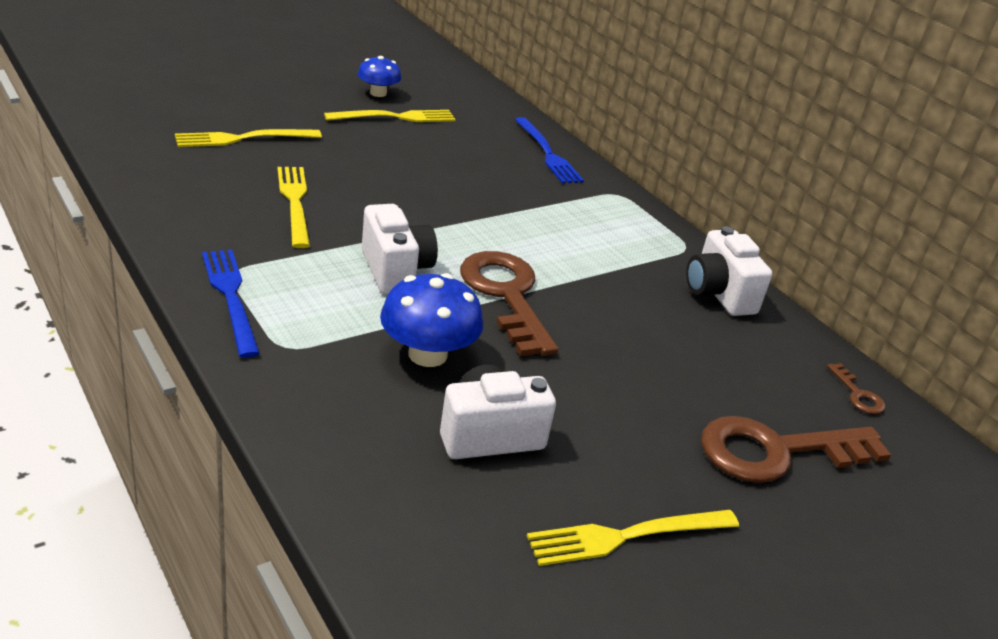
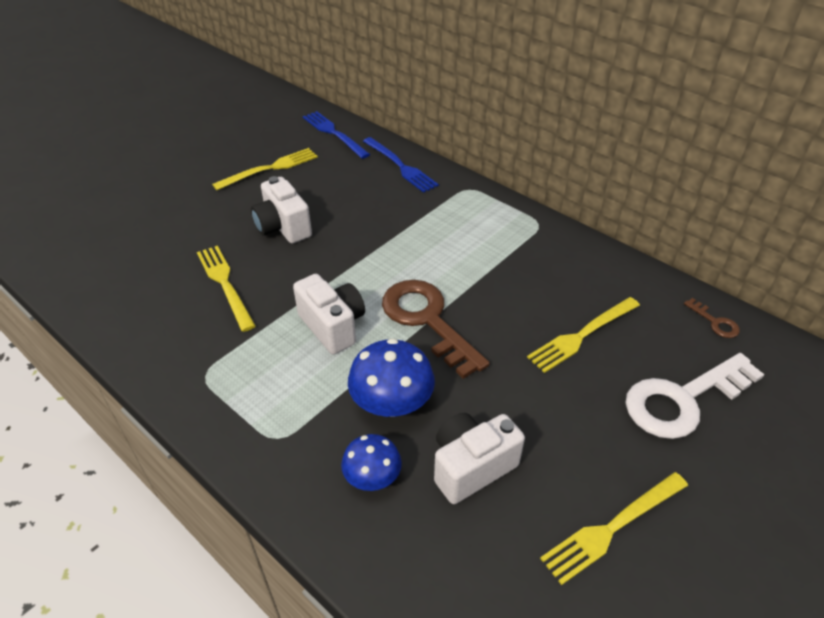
camera: 10 degrees left, 10 degrees up
yellow fork [175,129,322,147] -> yellow fork moved to [527,297,640,373]
blue fork [202,250,260,358] -> blue fork moved to [303,111,370,159]
blue mushroom [358,56,401,97] -> blue mushroom moved to [341,434,402,491]
white camera [686,226,772,316] -> white camera moved to [251,176,312,244]
brown key [701,416,891,483] -> white key [625,353,764,439]

